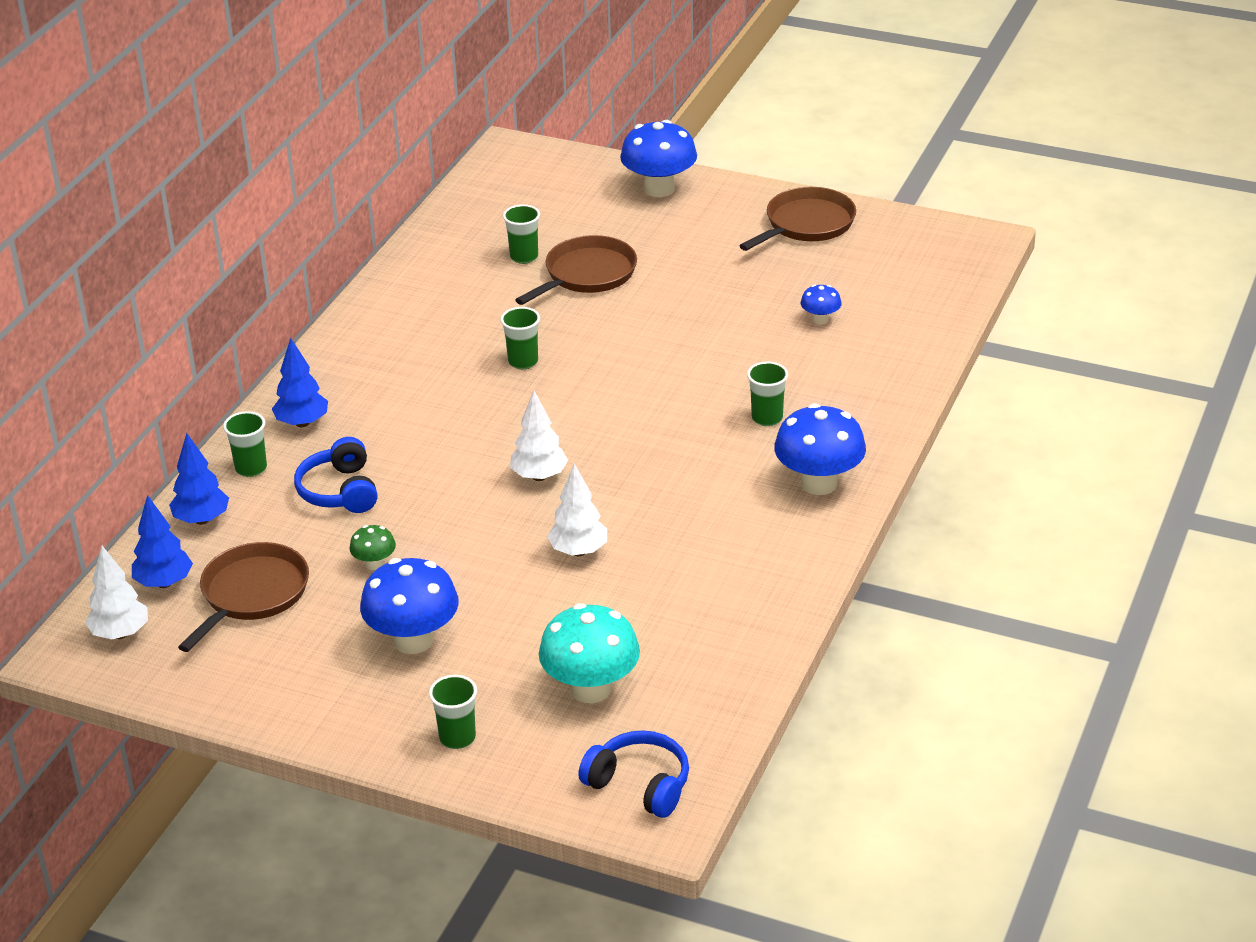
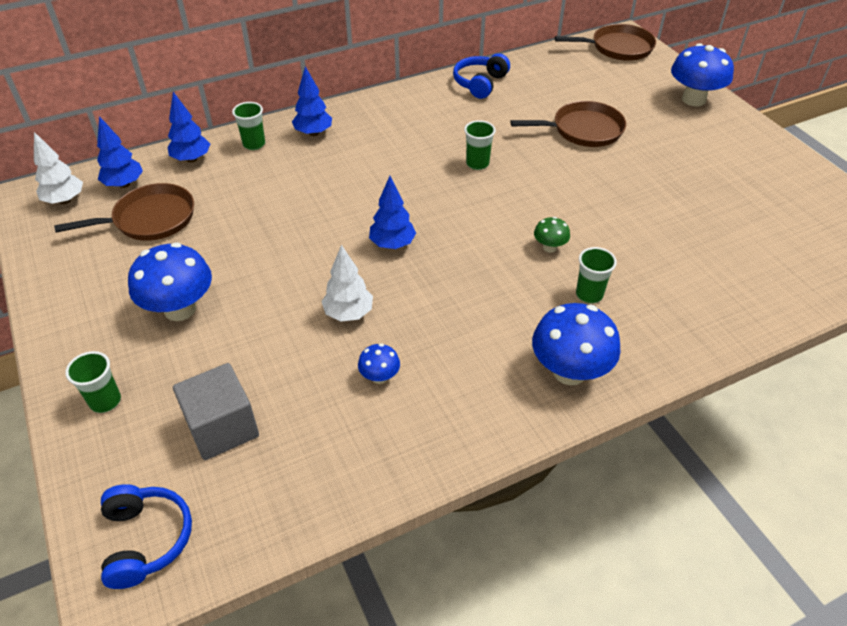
camera: 40 degrees right, 10 degrees up
blue headphones [294,437,378,513] -> blue headphones moved to [453,53,510,99]
green mushroom [349,525,396,570] -> green mushroom moved to [534,217,570,253]
green cup [503,204,540,264] -> none
white tree [510,391,568,481] -> blue tree [369,176,416,249]
turquoise mushroom [539,603,640,703] -> grey cube [173,363,259,460]
brown pan [739,187,856,251] -> brown pan moved to [555,24,656,61]
blue mushroom [801,284,842,325] -> blue mushroom moved to [358,343,400,384]

